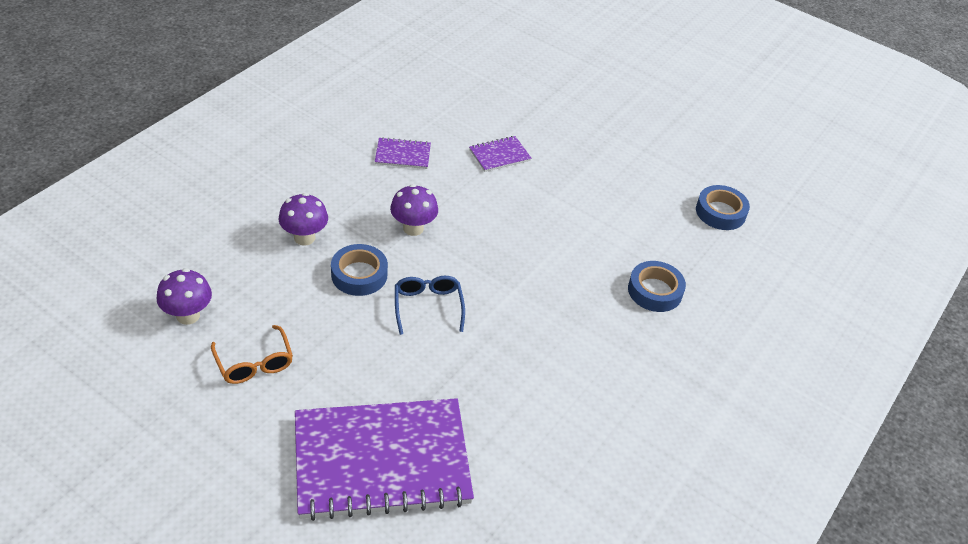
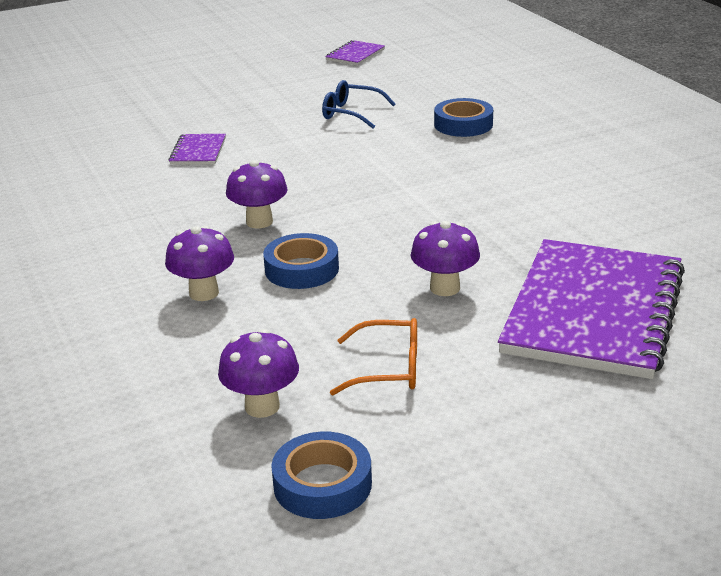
camera: 55 degrees left, 15 degrees down
purple notebook [375,137,431,169] -> purple notebook moved to [325,40,385,66]
blue glasses [395,276,465,335] -> blue glasses moved to [322,80,395,128]
blue tape [696,185,750,230] -> blue tape moved to [271,432,372,519]
none -> purple mushroom [411,221,480,296]

